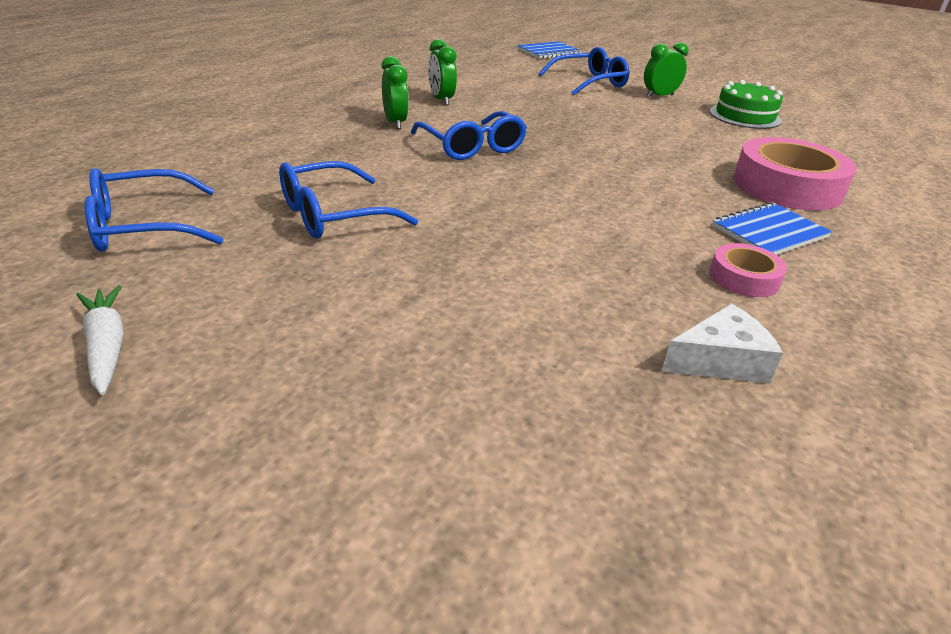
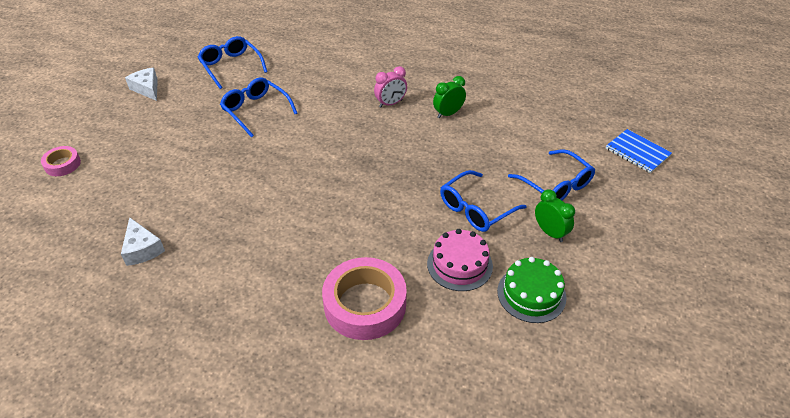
camera: 80 degrees right, 10 degrees up
white carrot [76,285,124,395] -> white cheese [125,68,158,101]
green clock [382,56,409,129] -> pink clock [374,66,407,107]
blue glasses [411,111,527,160] -> blue glasses moved to [440,170,527,232]
pink tape [709,243,787,297] -> pink tape moved to [41,146,81,176]
blue notebook [712,202,832,255] -> none
none -> pink cake [427,229,493,291]

